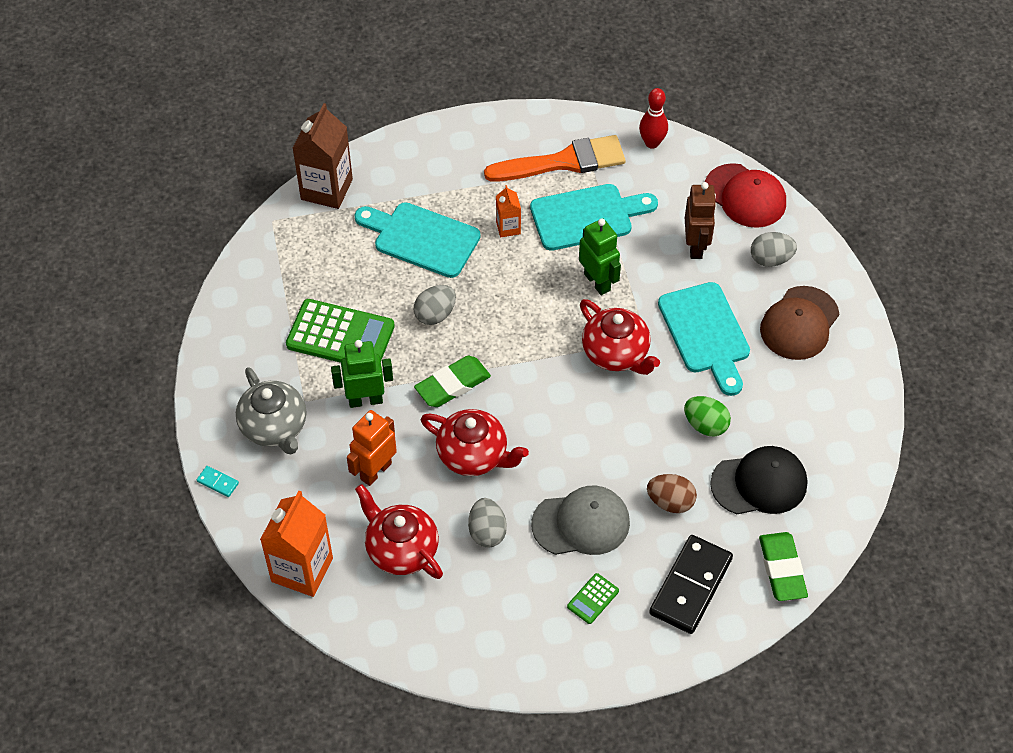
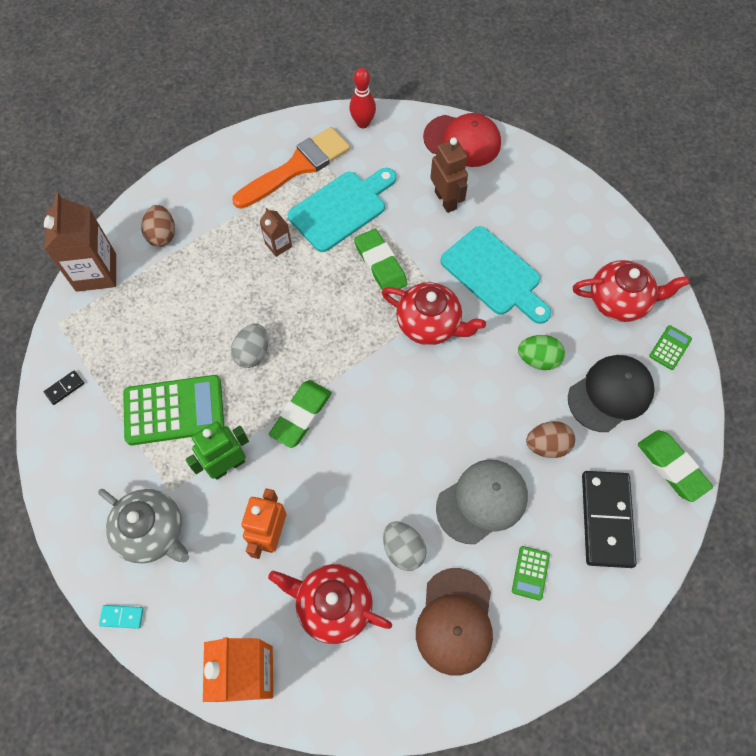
camera: 25 degrees left, 10 degrees up
turquoise cutting board [354,202,480,278] -> none
red teapot [421,409,529,476] -> red teapot moved to [573,260,690,322]
orange carton [496,185,521,238] -> brown carton [259,208,292,257]
green robot [579,218,621,295] -> green eraser [354,229,407,294]
grey egg [751,232,797,267] -> none
brown cap [760,286,839,360] -> brown cap moved to [416,568,493,676]
none -> black domino [44,371,84,405]
none -> brown egg [141,205,175,247]
none -> green calculator [649,325,692,370]

